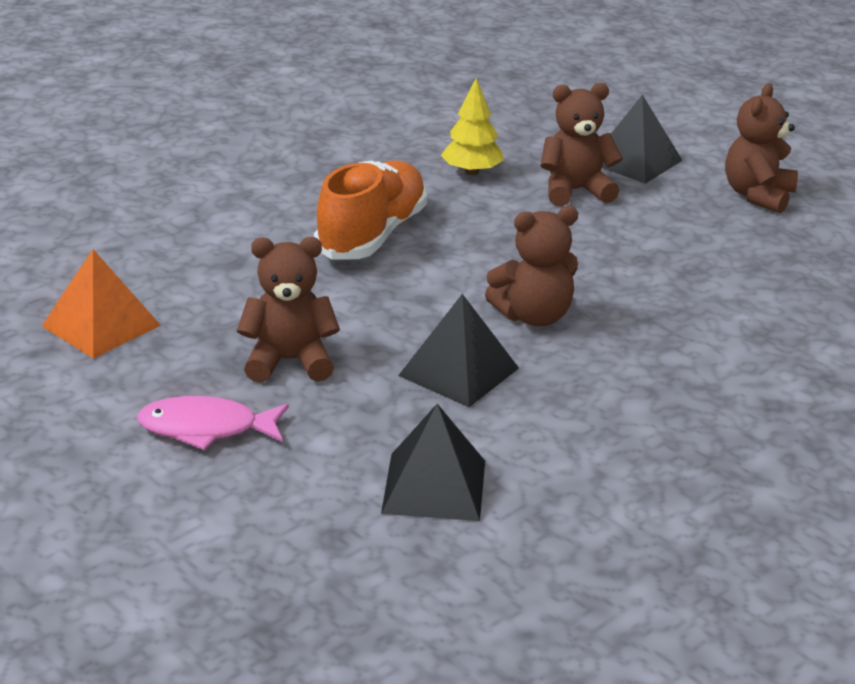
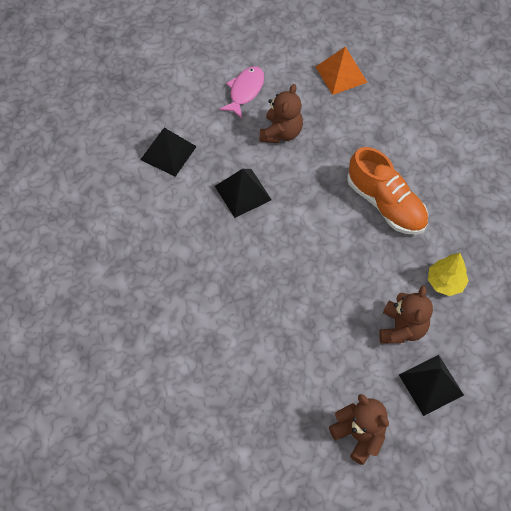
camera: 115 degrees right, 30 degrees up
brown teddy bear [485,206,578,326] -> none

